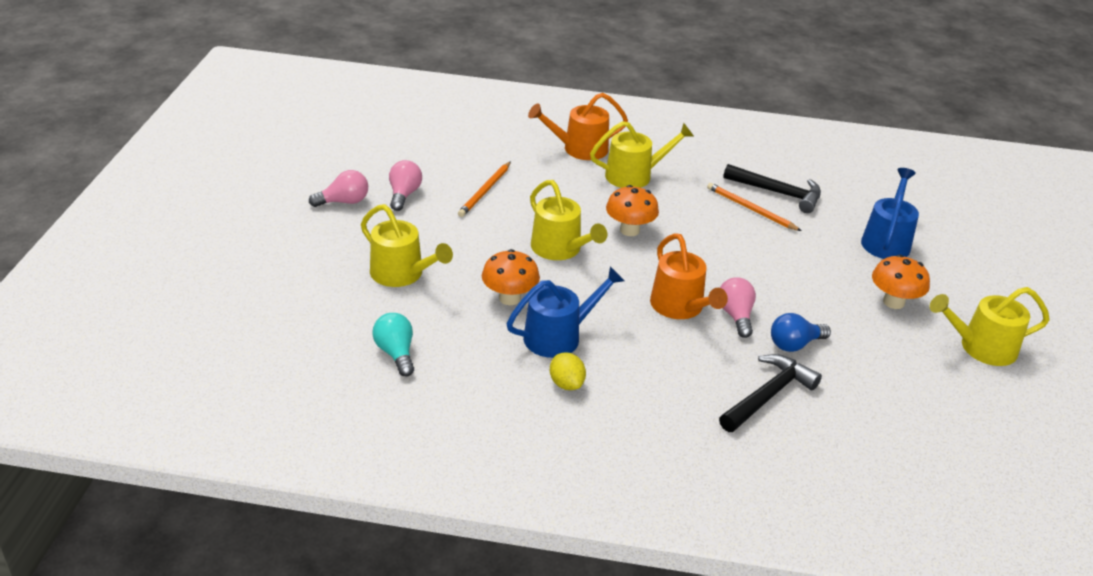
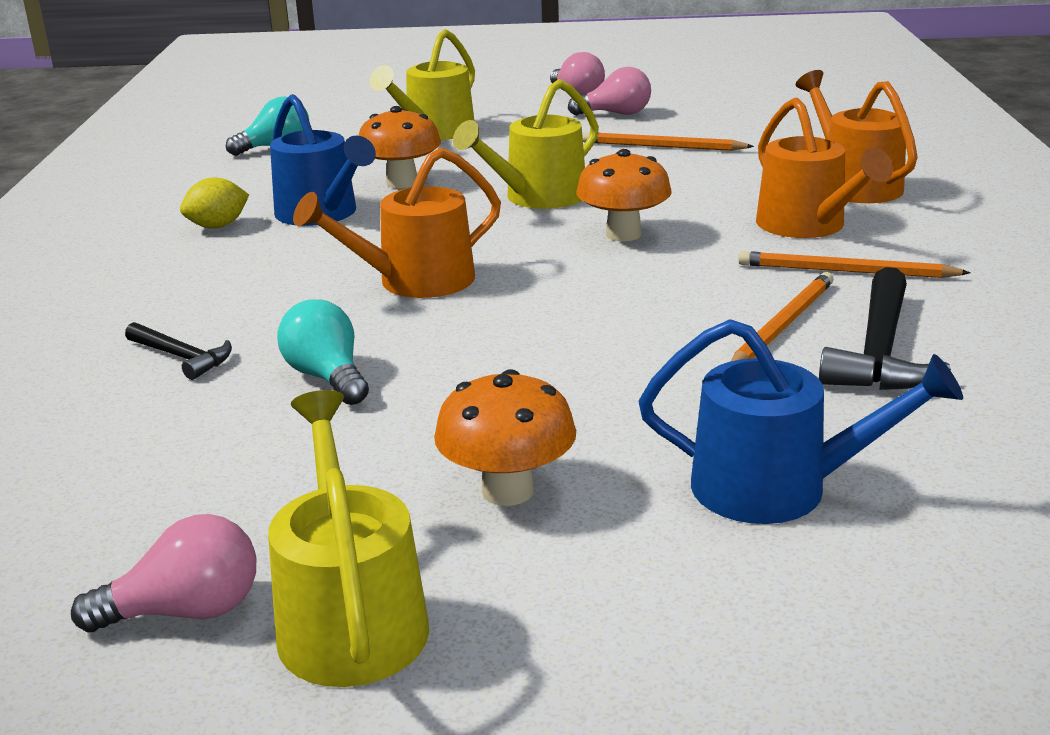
camera: 85 degrees right, 10 degrees down
yellow watering can [590,121,694,188] -> orange watering can [756,97,893,238]
black hammer [719,354,822,432] -> black hammer [125,322,232,380], size x0.57
pink light bulb [720,277,756,338] -> pink light bulb moved to [71,514,256,632]
blue light bulb [771,313,831,352] -> turquoise light bulb [277,299,369,405]
none -> orange pencil [738,251,970,278]

